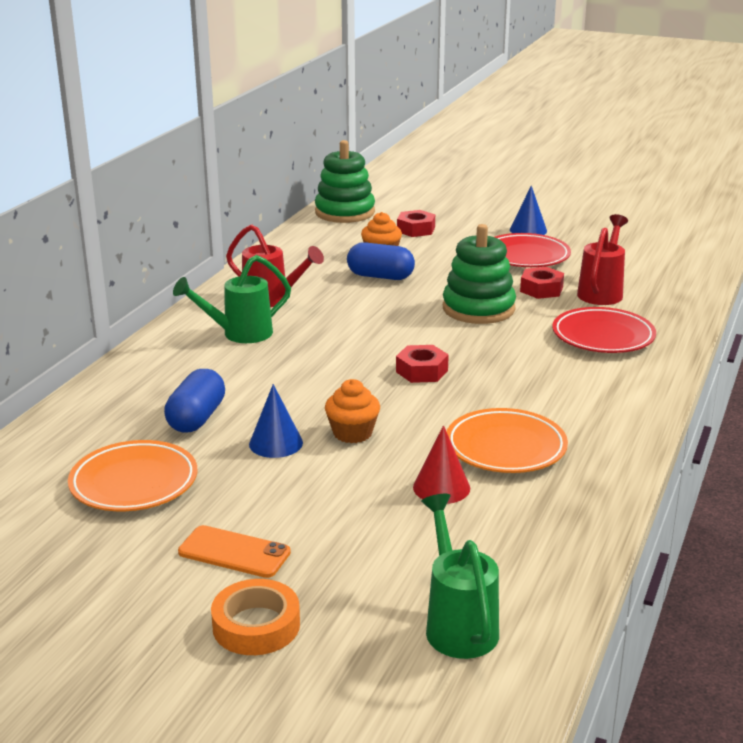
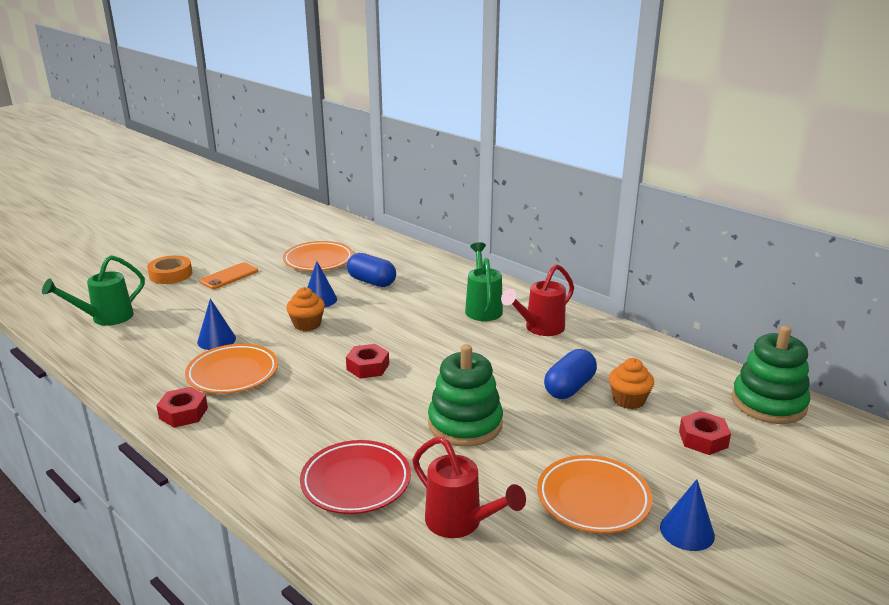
camera: 110 degrees right, 0 degrees up
red cone [413,425,470,504] -> blue cone [197,298,236,350]
green watering can [421,494,499,659] -> green watering can turned 135 degrees clockwise [42,255,145,326]
red plate [495,233,571,267] -> orange plate [537,455,652,533]
red nut [520,267,564,299] -> red nut moved to [156,387,208,428]

